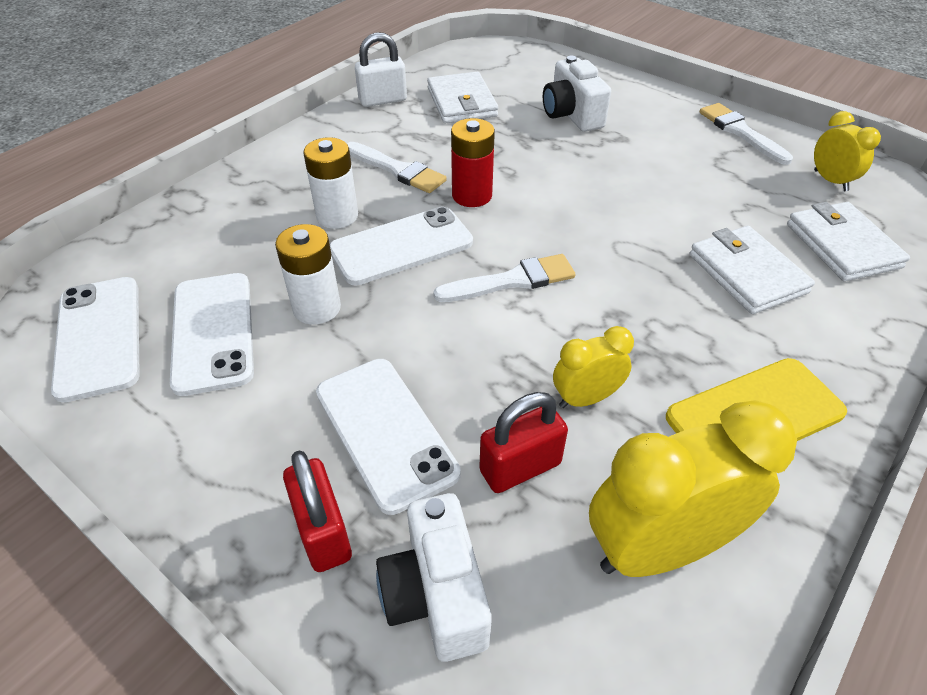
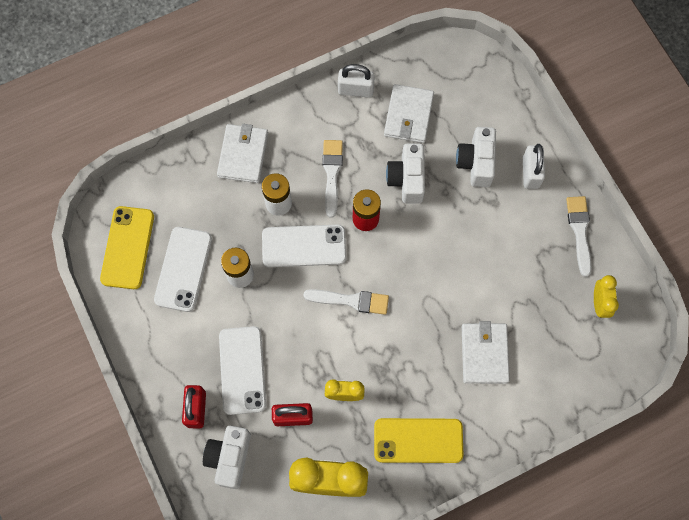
camera: 25 degrees right, 25 degrees up
white phone [51,277,140,403] -> yellow phone [100,206,154,289]
white brush [347,142,447,193] -> white brush turned 150 degrees counterclockwise [322,140,343,218]
white wallet [787,202,910,282] -> white wallet moved to [217,124,268,183]
none -> white camera [386,144,425,203]
none -> white padlock [523,144,545,189]

